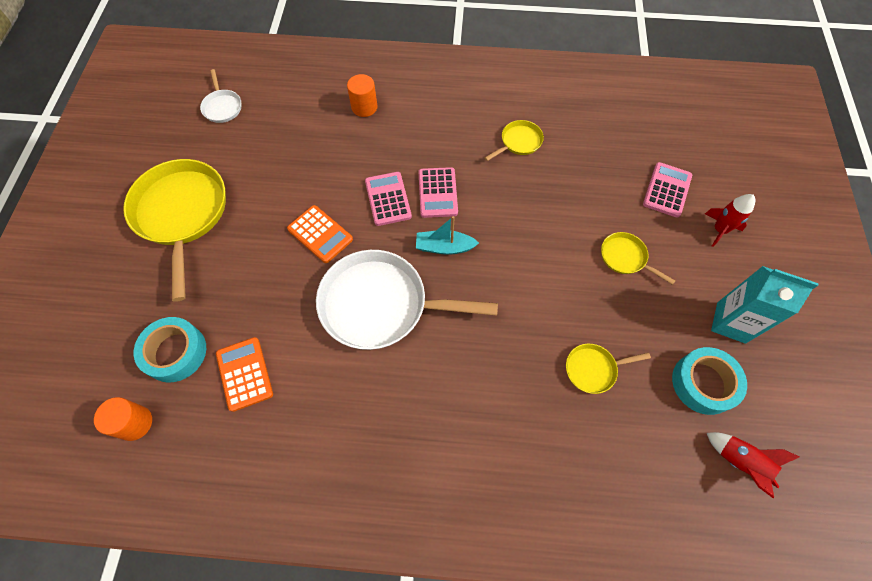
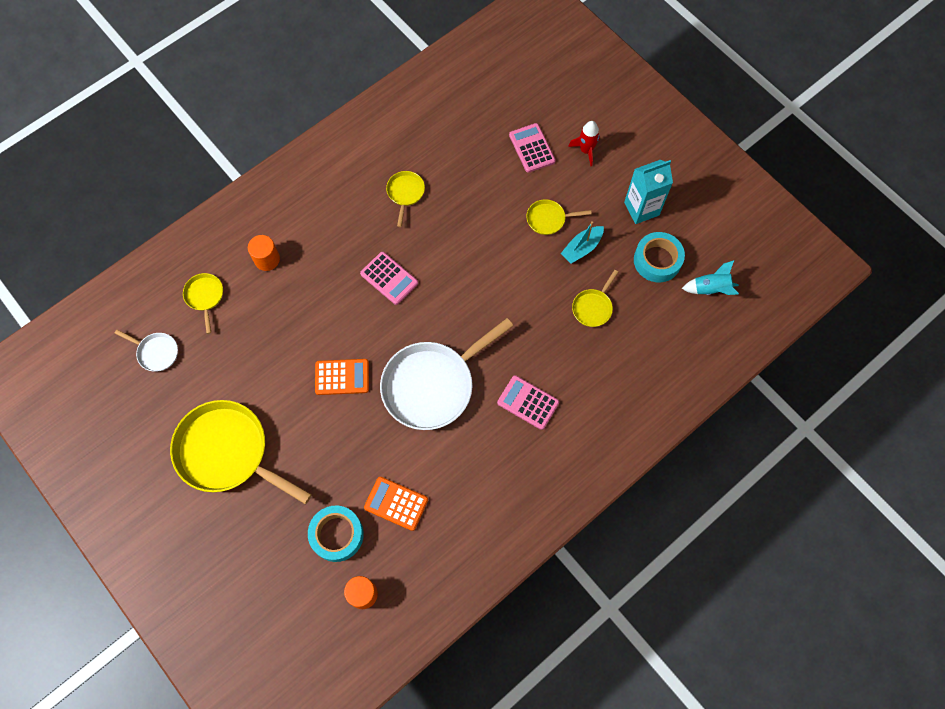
camera: 45 degrees left, 5 degrees up
pink calculator [365,172,412,226] -> pink calculator moved to [497,375,559,430]
turquoise boat [416,216,479,255] -> turquoise boat moved to [560,221,604,264]
red rocket [707,432,800,498] -> turquoise rocket [682,260,739,295]
none -> yellow pan [183,273,223,334]

